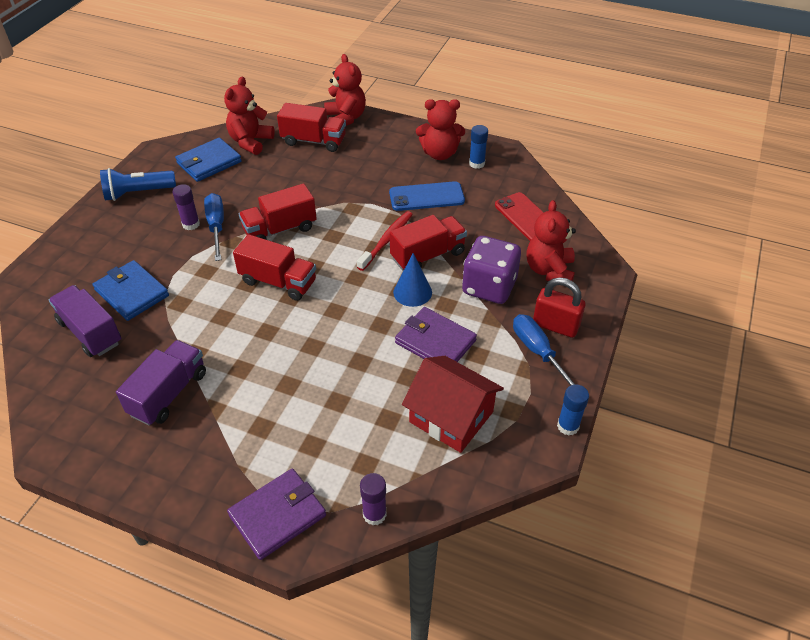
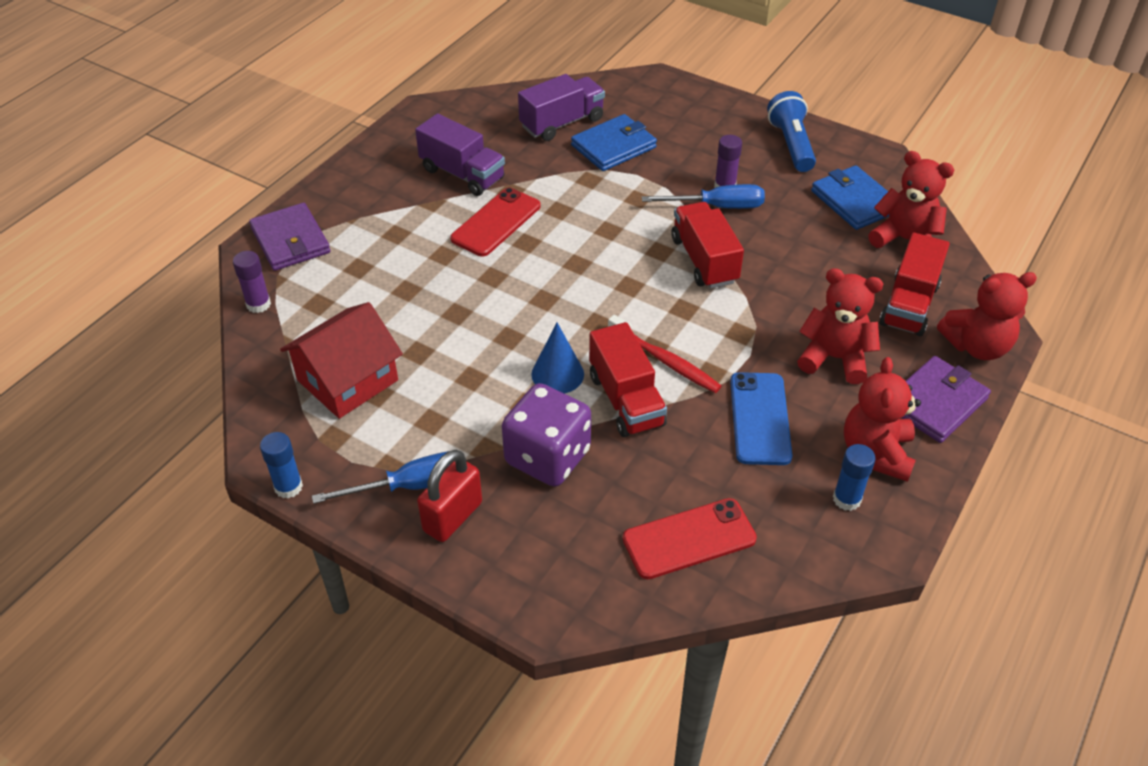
camera: 100 degrees right, 0 degrees up
red truck [233,234,316,301] -> none
purple wallet [395,307,477,362] -> purple wallet moved to [902,356,991,443]
red teddy bear [527,200,576,281] -> red teddy bear moved to [797,268,883,384]
none -> red phone [450,188,541,257]

